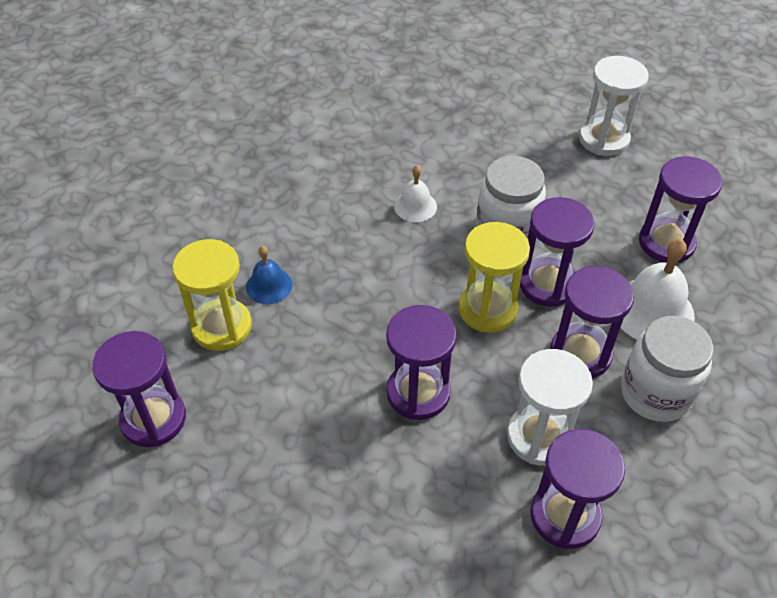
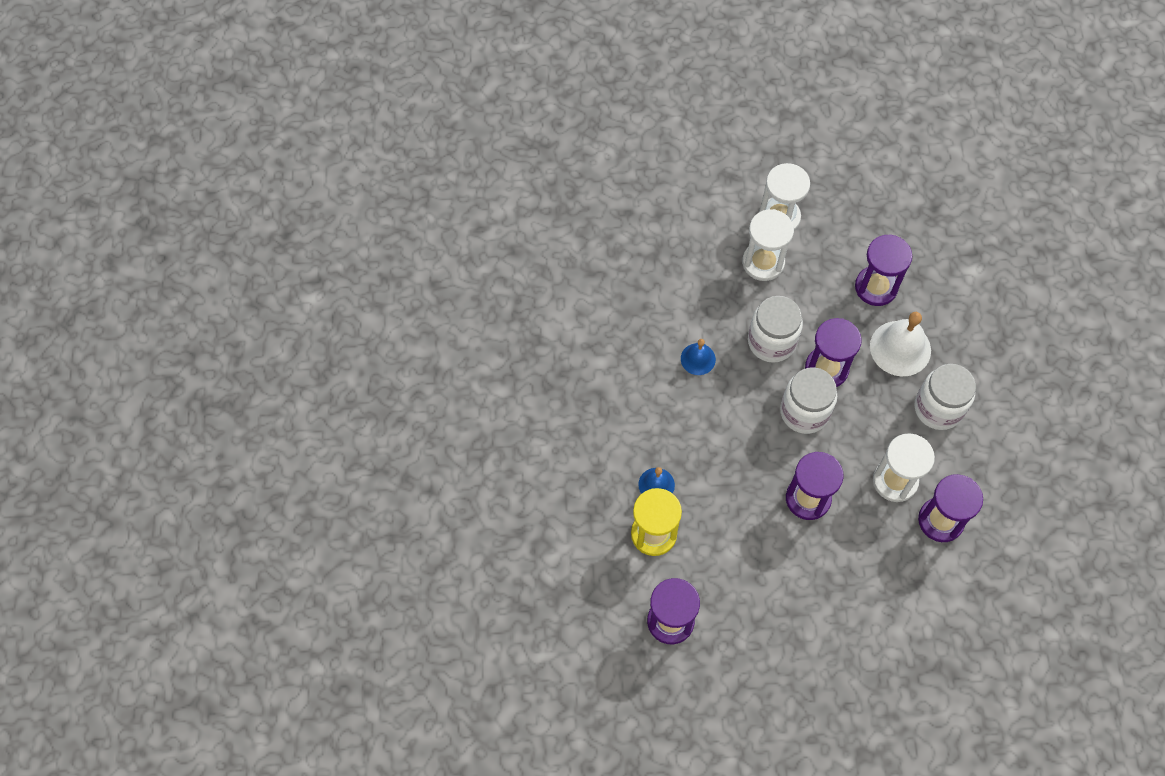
camera: 35 degrees left, 15 degrees up
white bell [394,165,437,222] -> blue bell [681,339,716,375]
yellow hourglass [459,222,530,333] -> white jar [780,367,837,434]
purple hourglass [550,266,634,378] -> none
none -> white hourglass [742,209,794,281]

